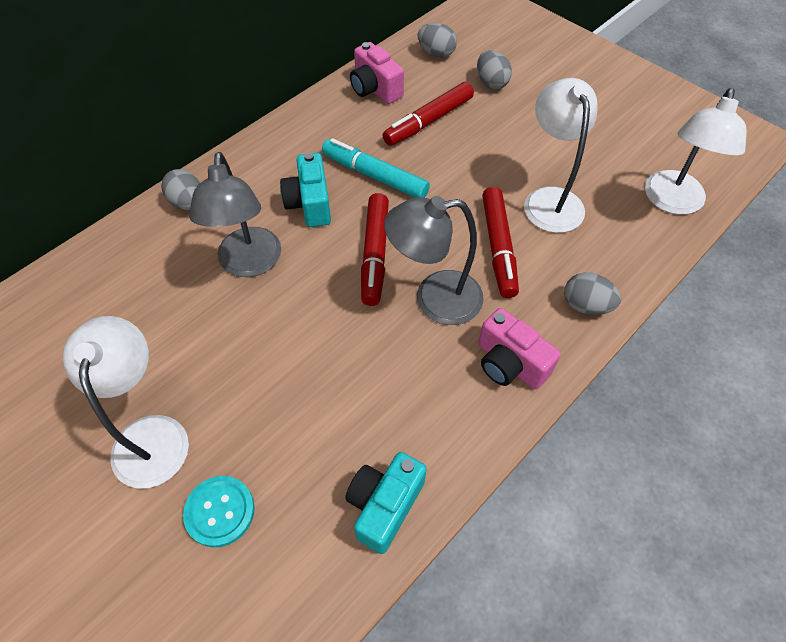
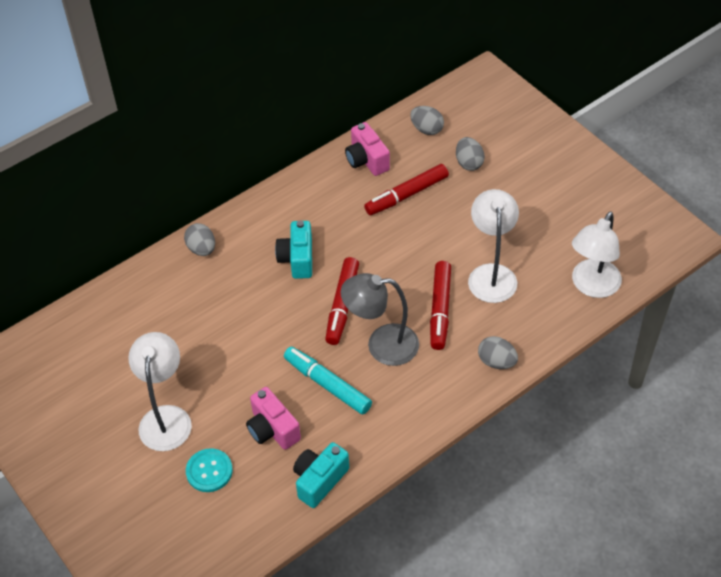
camera: 10 degrees right, 5 degrees down
grey lamp [189,152,281,277] -> none
turquoise marker [322,138,430,198] -> turquoise marker moved to [284,347,372,414]
pink camera [478,308,561,389] -> pink camera moved to [246,387,301,450]

